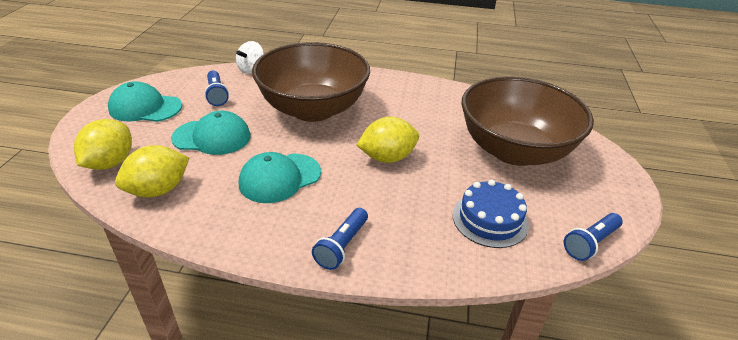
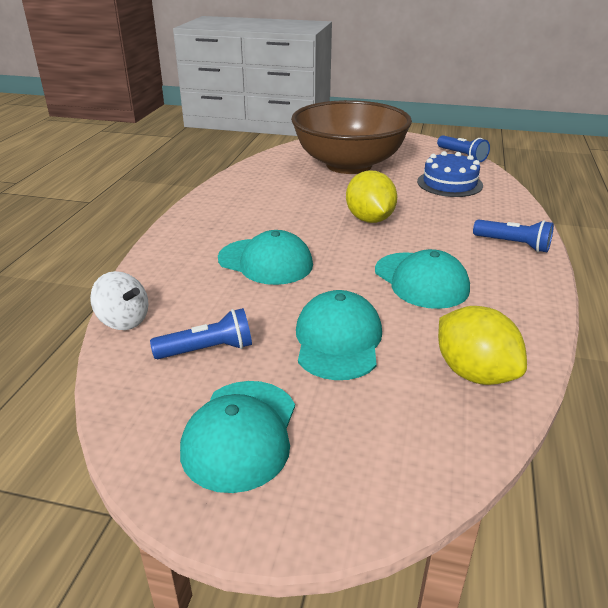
camera: 85 degrees left, 5 degrees down
yellow lemon [74,119,132,170] -> none
brown bowl [252,42,370,122] -> turquoise cap [218,230,313,285]

